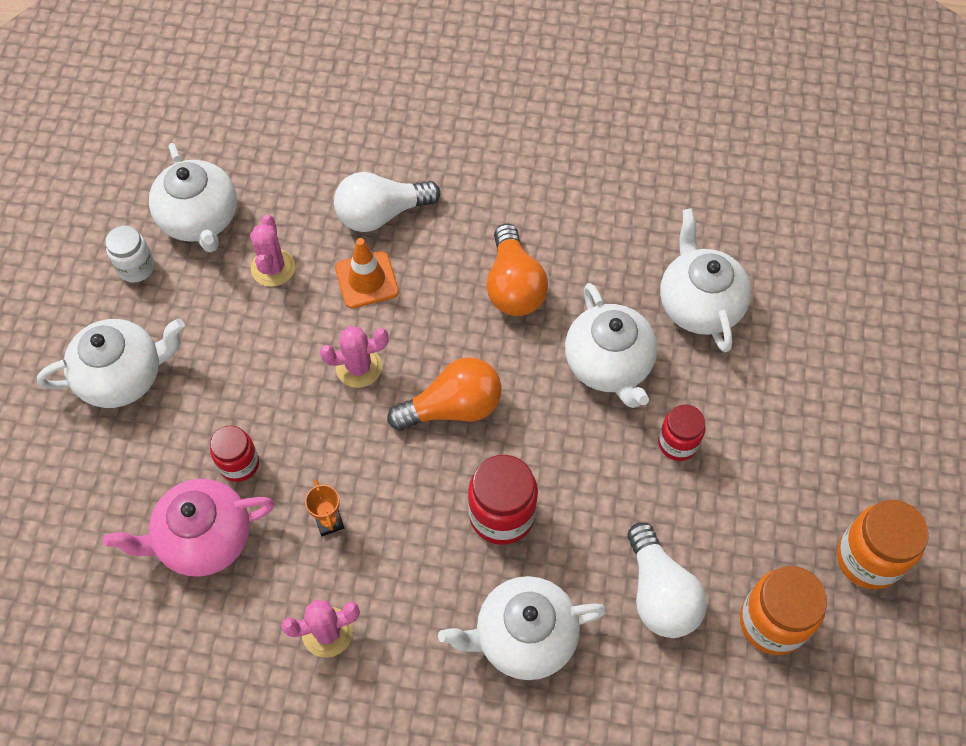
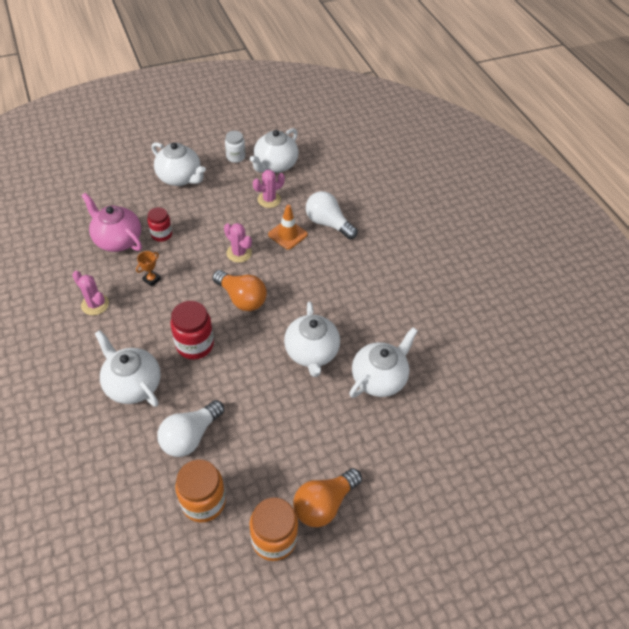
camera: 55 degrees right, 10 degrees down
orange light bulb [486,224,548,316] -> orange light bulb moved to [293,468,362,527]
white teapot [565,283,657,408] -> white teapot turned 45 degrees counterclockwise [284,302,340,377]
red jar [658,404,705,461] -> none

